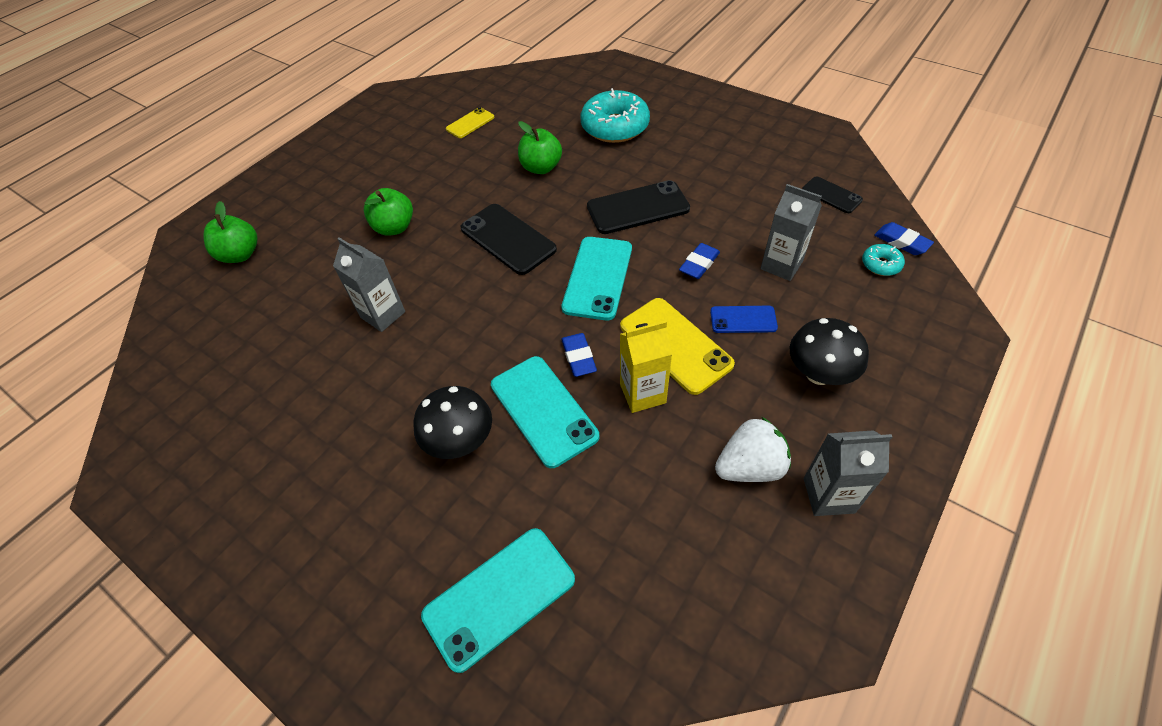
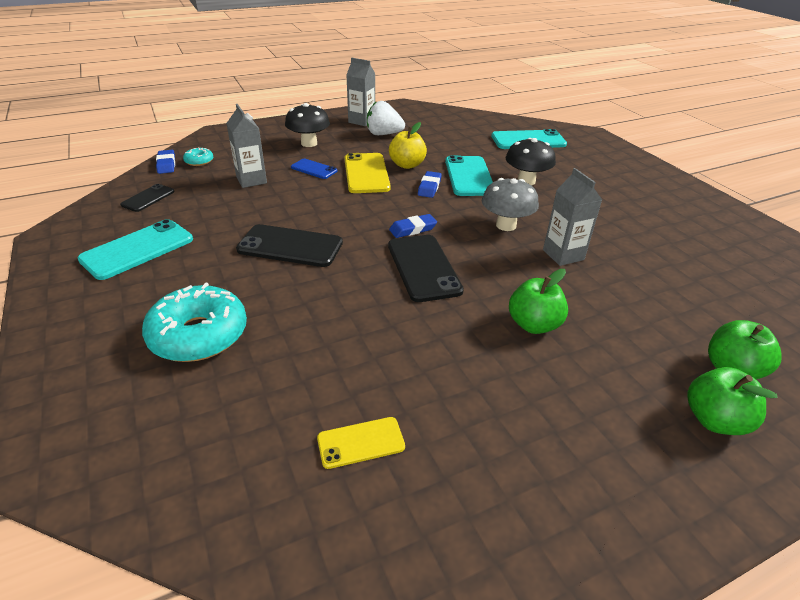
camera: 155 degrees left, 15 degrees down
green apple [518,121,562,174] -> green apple moved to [687,367,778,435]
turquoise phone [561,237,632,320] -> turquoise phone moved to [78,219,193,280]
yellow carton [620,320,672,413] -> yellow apple [389,122,427,169]
blue eraser [679,243,720,279] -> blue eraser moved to [389,214,437,238]
black phone [802,176,863,213] -> black phone turned 45 degrees clockwise [120,184,175,212]
none -> grey mushroom [482,178,539,231]

